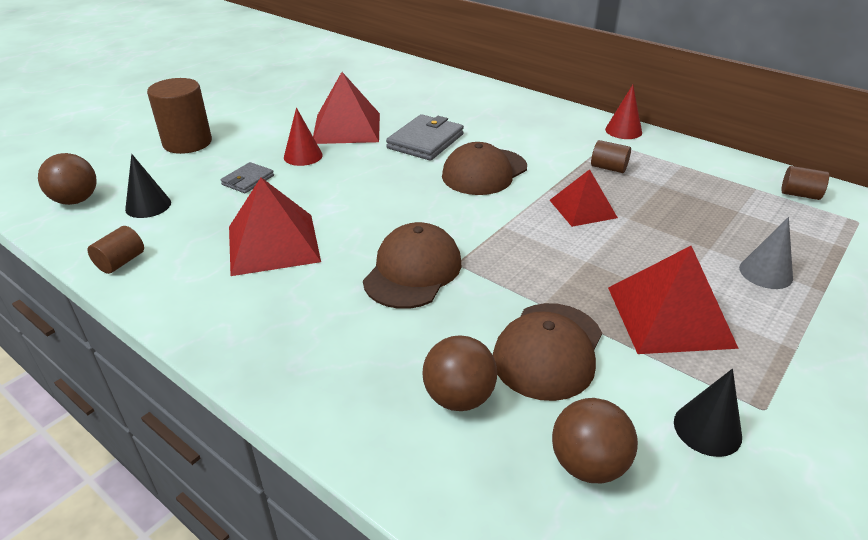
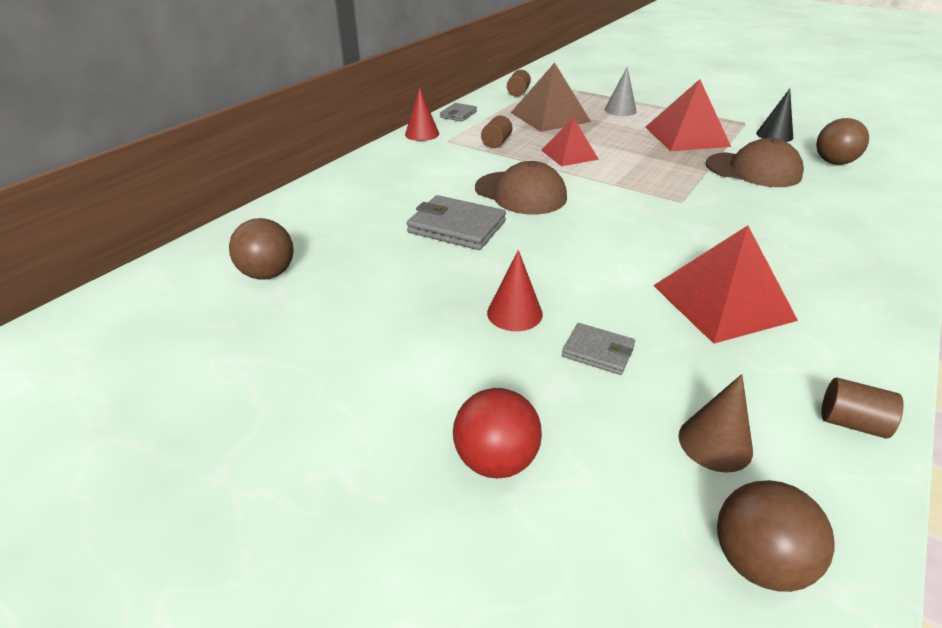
camera: 95 degrees left, 0 degrees up
black cone [125,154,171,218] -> brown cone [679,374,753,473]
brown cylinder [147,78,212,154] -> red ball [453,388,542,478]
red pyramid [313,72,380,144] -> none
brown cap [363,222,461,309] -> none
brown ball [422,335,497,411] -> brown ball moved to [229,218,294,280]
none -> grey wallet [440,103,477,122]
none -> brown pyramid [511,63,591,132]

